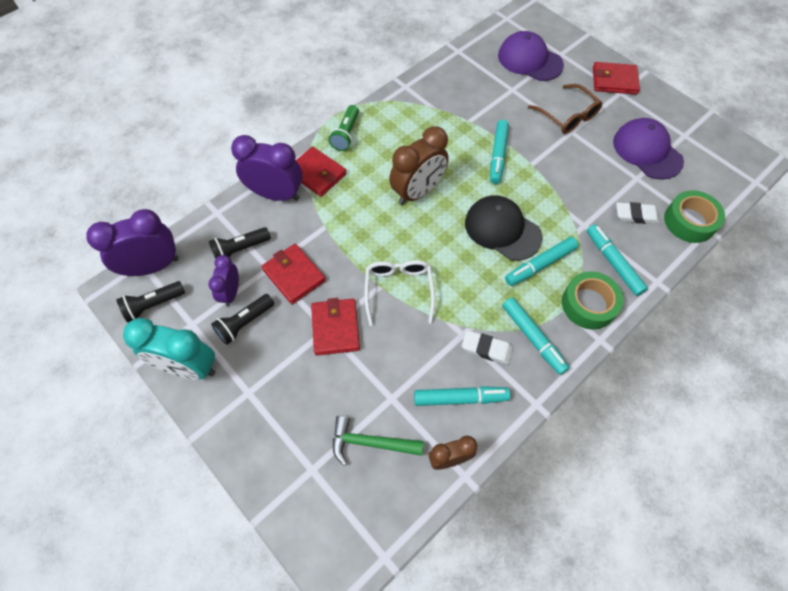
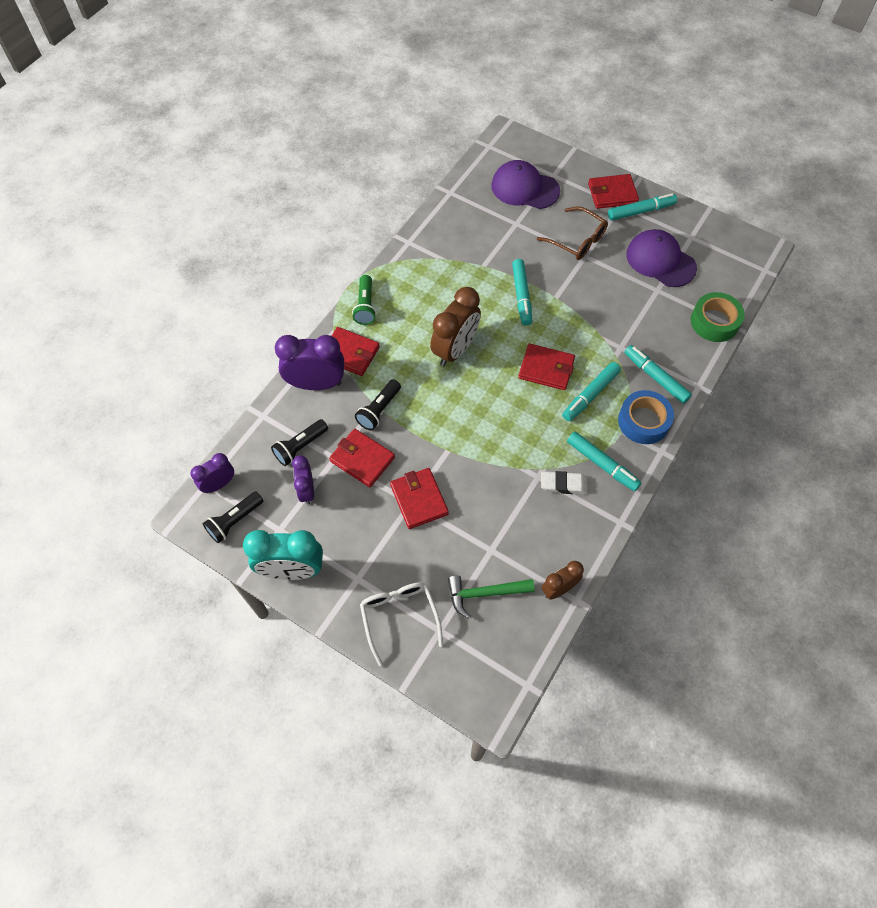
camera: 15 degrees left, 0 degrees up
purple clock [86,209,179,276] -> purple clock [191,453,234,493], size x0.59
black flashlight [211,294,274,345] -> black flashlight moved to [355,379,401,430]
white glasses [365,260,435,326] -> white glasses moved to [360,582,443,666]
turquoise marker [414,386,510,406] -> turquoise marker moved to [608,193,677,221]
black cap [465,195,542,261] -> red wallet [518,344,575,390]
green tape [562,272,624,329] -> blue tape [618,390,674,444]
white eraser [616,202,660,224] -> none

